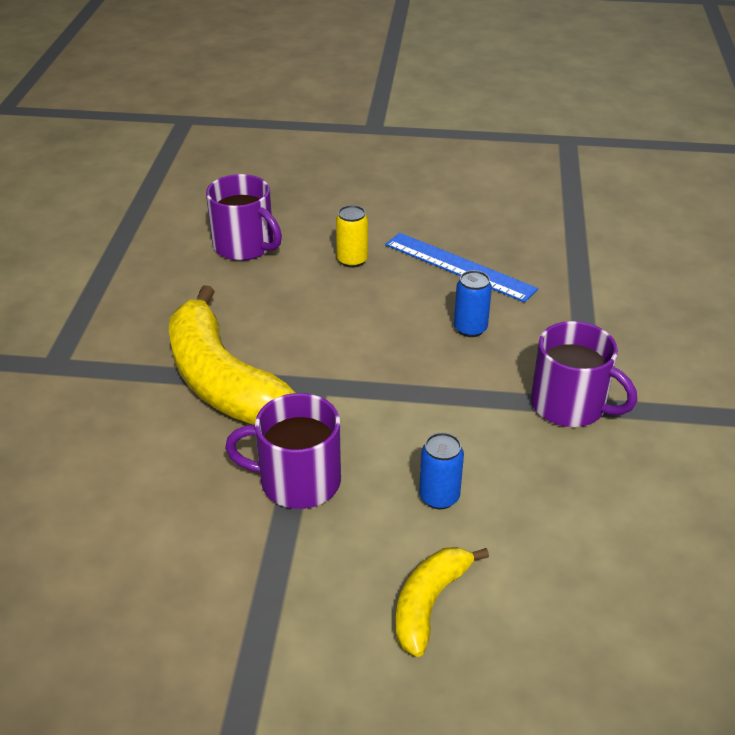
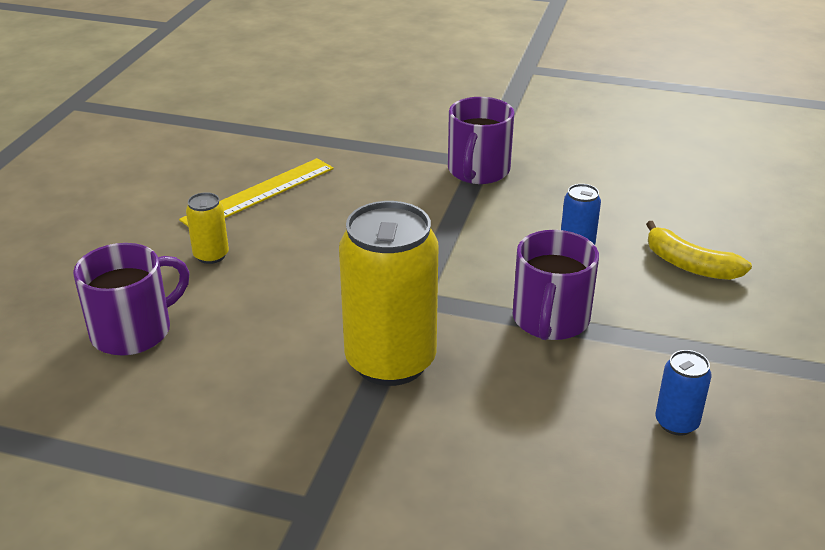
camera: 80 degrees left, 5 degrees down
yellow banana [169,285,296,425] -> yellow can [339,201,438,386]
blue ruler [385,233,538,302] -> yellow ruler [179,158,334,226]
blue can [454,270,492,337] -> blue can moved to [656,350,712,436]
purple mug [531,321,637,427] -> purple mug turned 150 degrees clockwise [448,97,514,184]

